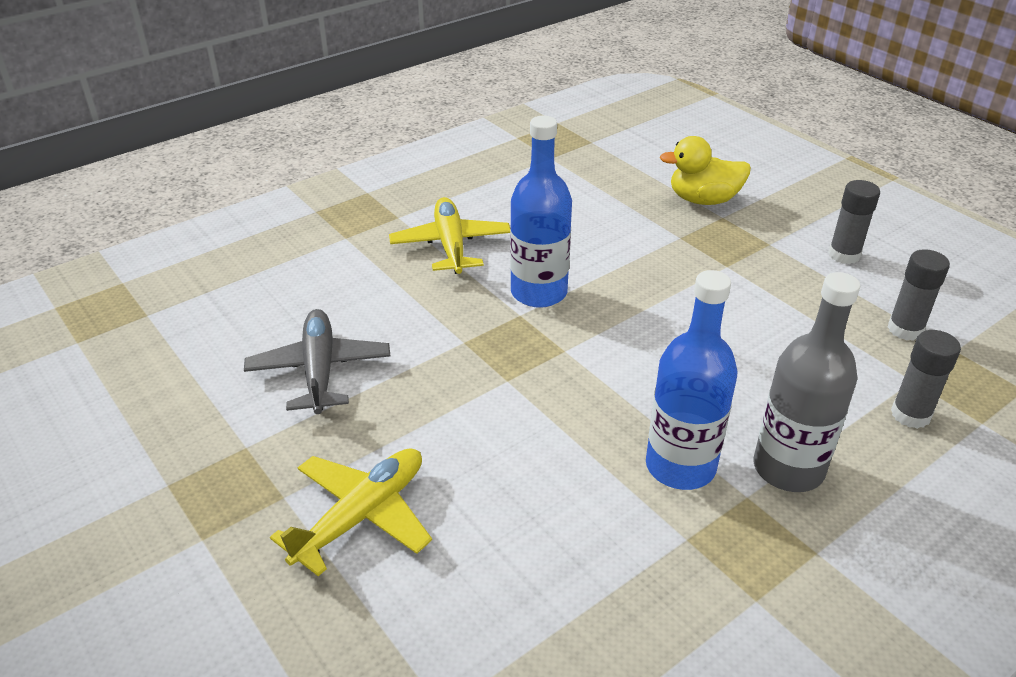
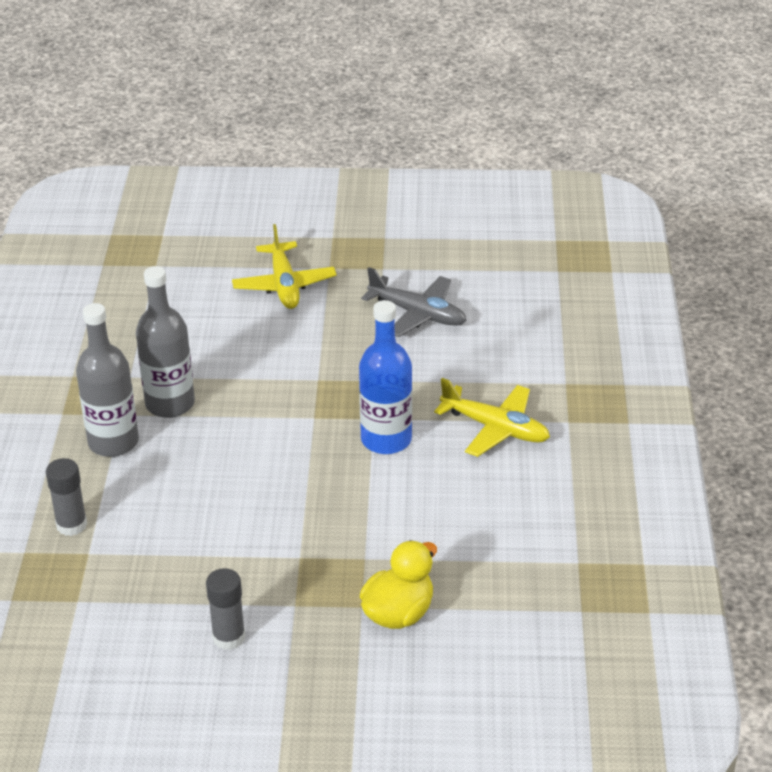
camera: 130 degrees right, 0 degrees up
blue bottle [646,270,737,490] -> grey bottle [136,266,195,418]
grey glue stick [888,249,950,341] -> none

